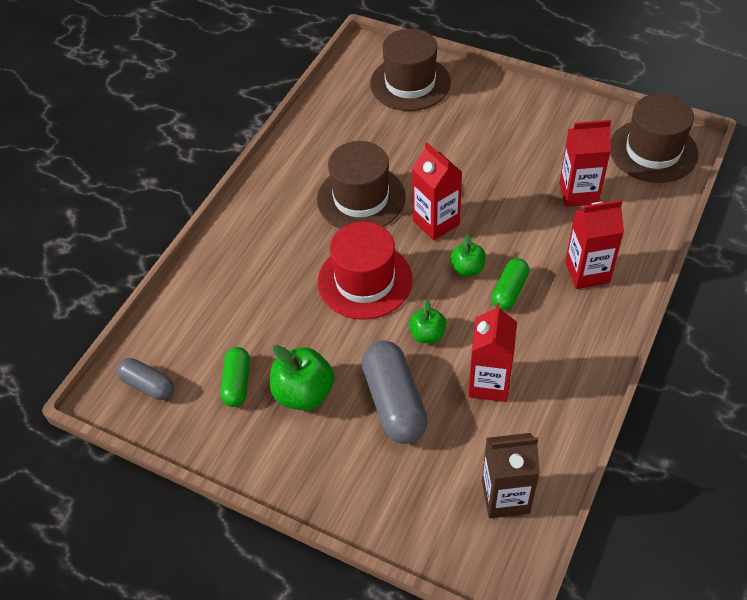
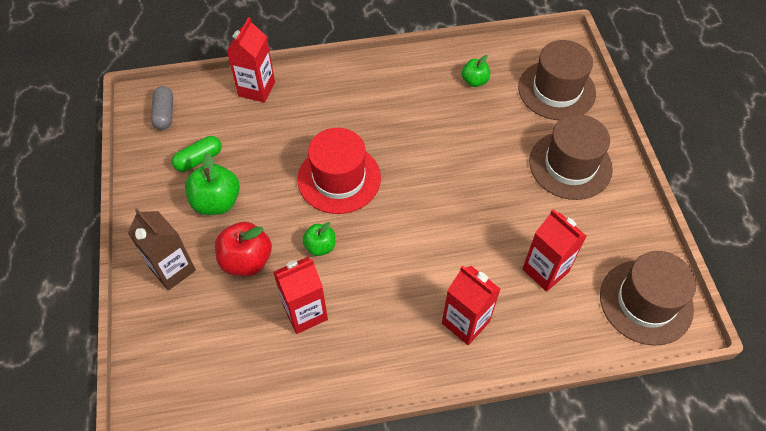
camera: 50 degrees right, 5 degrees up
brown hat [317,141,406,229] -> brown hat moved to [529,114,613,200]
grey capsule [362,341,428,444] -> red apple [215,222,272,276]
red carton [412,142,463,240] -> red carton moved to [227,17,275,103]
green apple [450,234,486,276] -> green apple moved to [461,55,490,87]
brown carton [482,433,540,518] -> brown carton moved to [128,208,196,290]
green capsule [491,258,529,310] -> none

